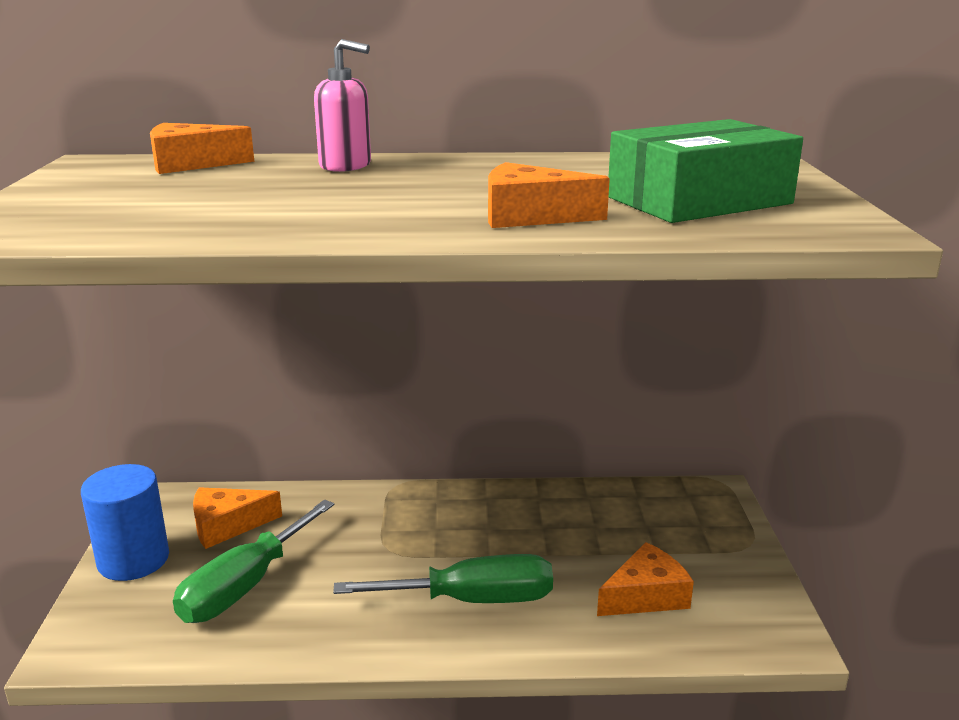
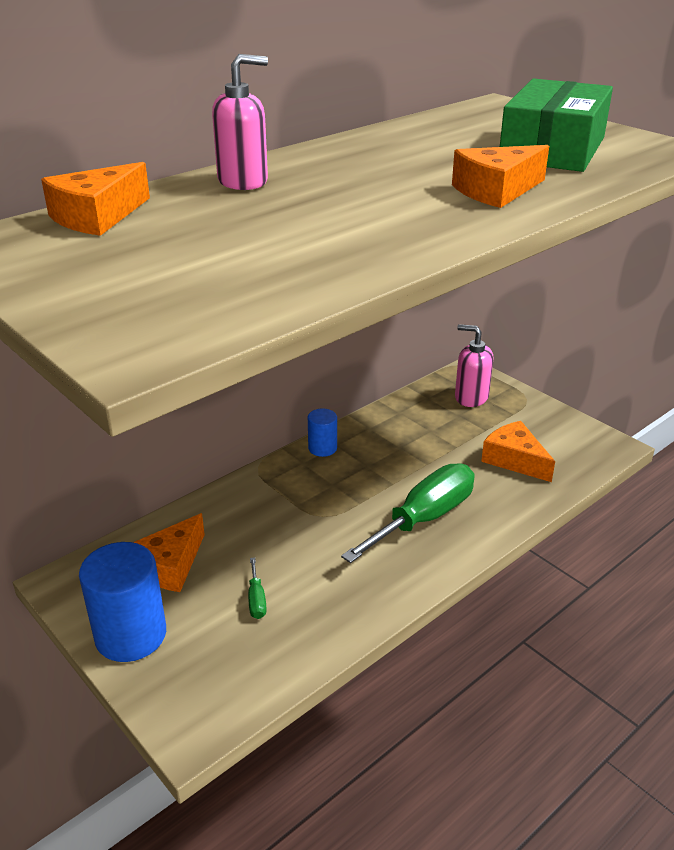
camera: 40 degrees left, 10 degrees up
green screwdriver [173,500,334,623] -> green screwdriver [248,557,267,619], size x0.40
orange cheese [597,542,694,616] -> orange cheese turned 60 degrees counterclockwise [481,421,555,482]
none -> blue cylinder [308,409,337,457]
none -> pink soap dispenser [455,324,493,407]

